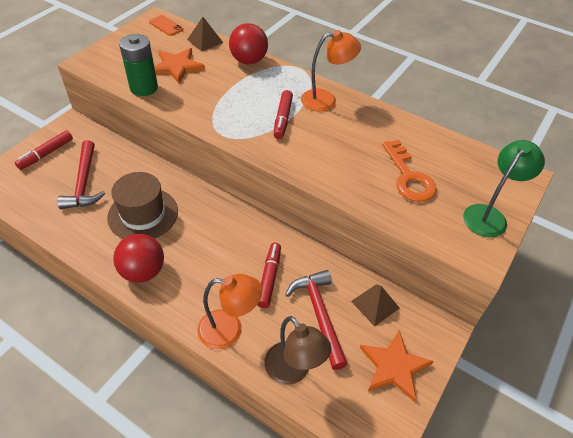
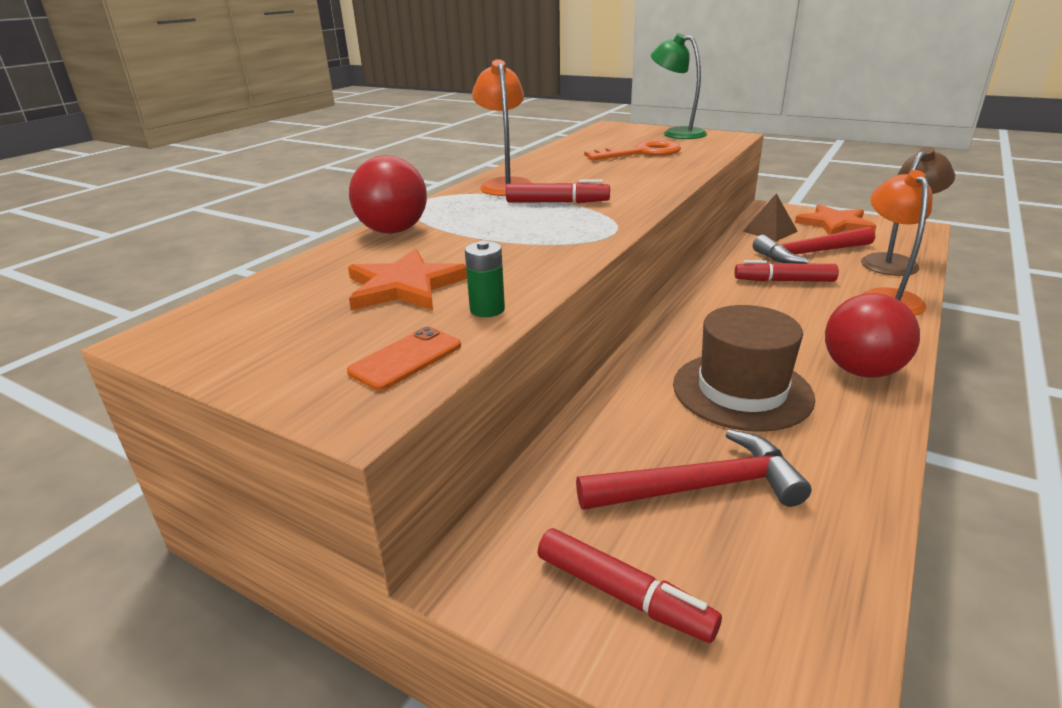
camera: 90 degrees left, 20 degrees down
green battery [119,34,158,96] -> green battery [465,241,505,317], size x0.53
orange phone [149,15,183,36] -> orange phone moved to [347,327,461,391]
brown pyramid [187,17,223,52] -> none

